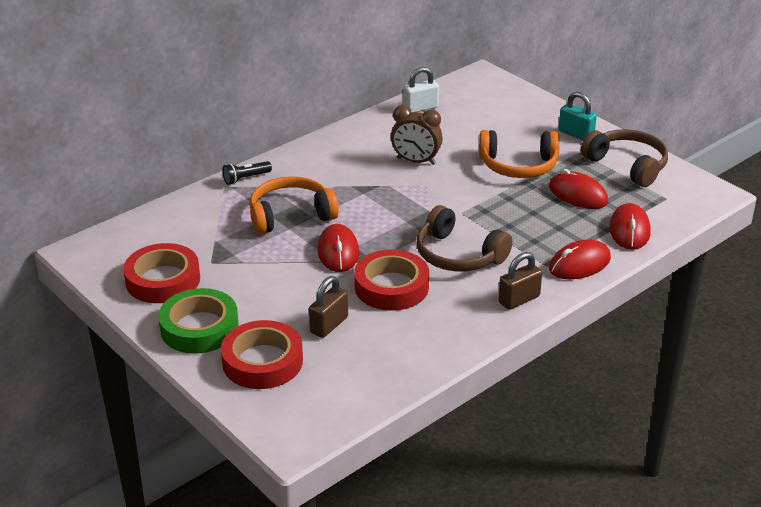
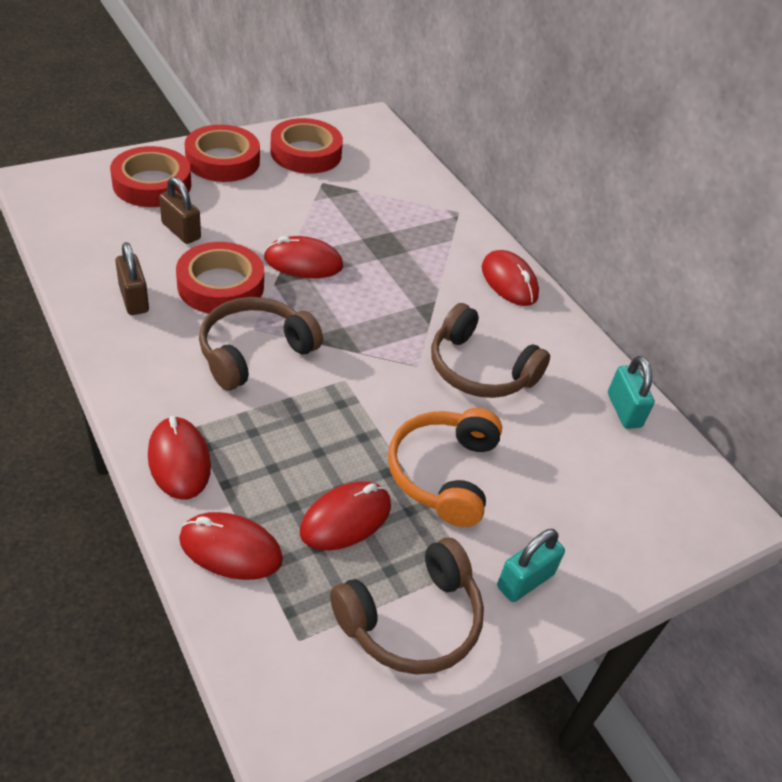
camera: 95 degrees right, 10 degrees up
green tape [158,288,239,354] -> red tape [185,125,260,182]
black flashlight [222,161,272,185] -> none
orange headphones [249,176,339,234] -> none
brown clock [391,105,443,165] -> brown headphones [431,303,550,398]
white padlock [403,67,439,112] -> turquoise padlock [608,356,655,429]
brown padlock [498,252,542,310] -> brown padlock moved to [115,242,149,315]
none -> red mouse [482,250,539,306]

